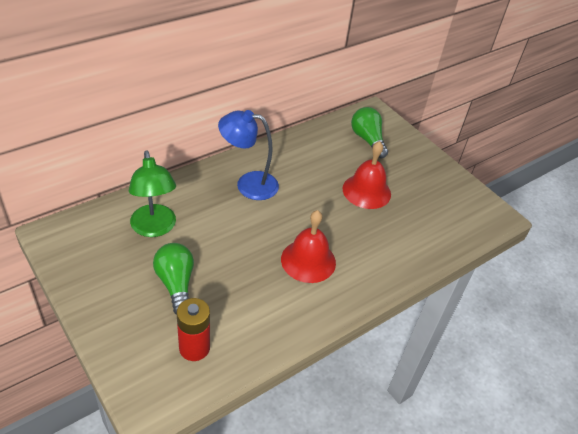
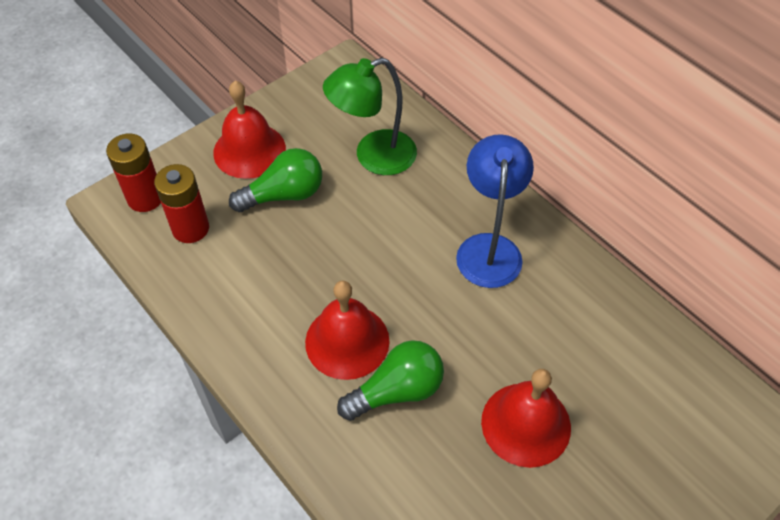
camera: 90 degrees right, 10 degrees up
green light bulb [351,107,388,158] -> green light bulb moved to [337,340,444,421]
none -> red battery [106,133,161,212]
none -> red bell [213,81,286,179]

